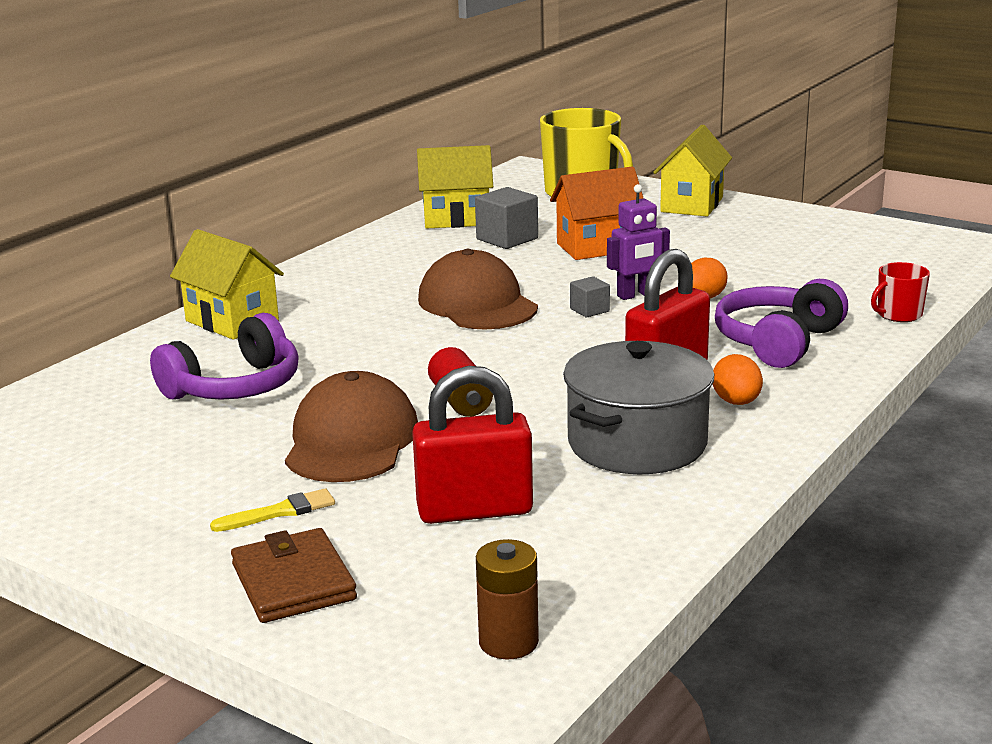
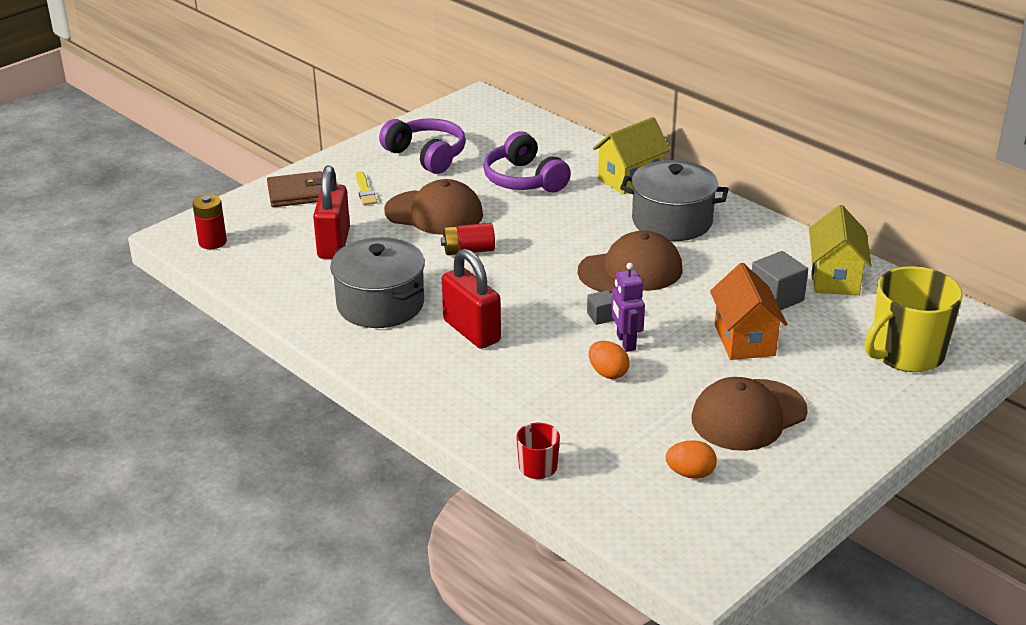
camera: 100 degrees right, 10 degrees up
brown battery [476,539,539,659] -> red battery [192,194,227,249]
yellow house [653,125,732,217] -> none
orange egg [713,354,763,405] -> orange egg moved to [666,440,717,479]
purple headphones [715,279,848,368] -> purple headphones moved to [379,118,466,174]
none -> grey pot [620,160,729,241]
none -> brown cap [691,377,808,451]

